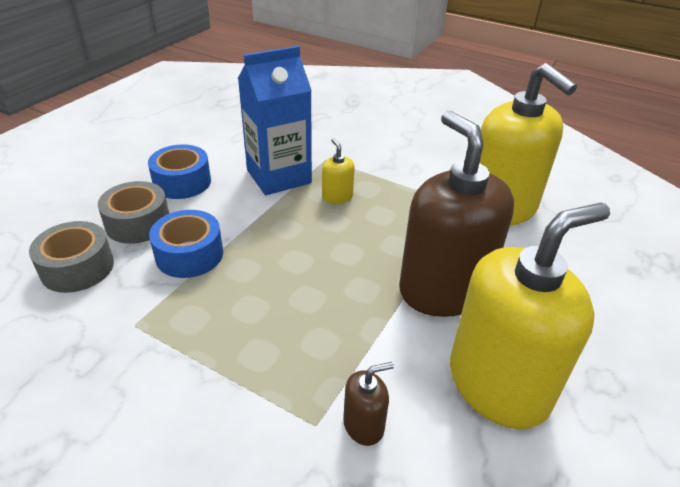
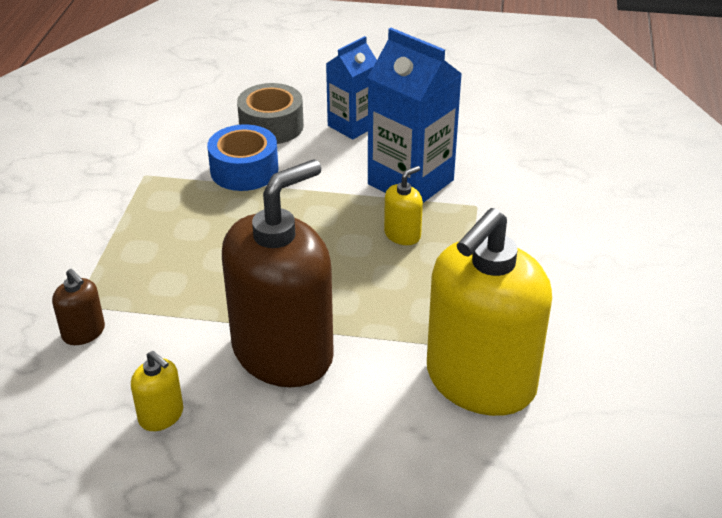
camera: 70 degrees right, 0 degrees up
grey tape [29,221,114,293] -> none
blue tape [148,144,211,199] -> blue carton [326,36,377,140]
yellow soap dispenser [450,203,610,429] -> yellow soap dispenser [131,351,183,431], size x0.41

